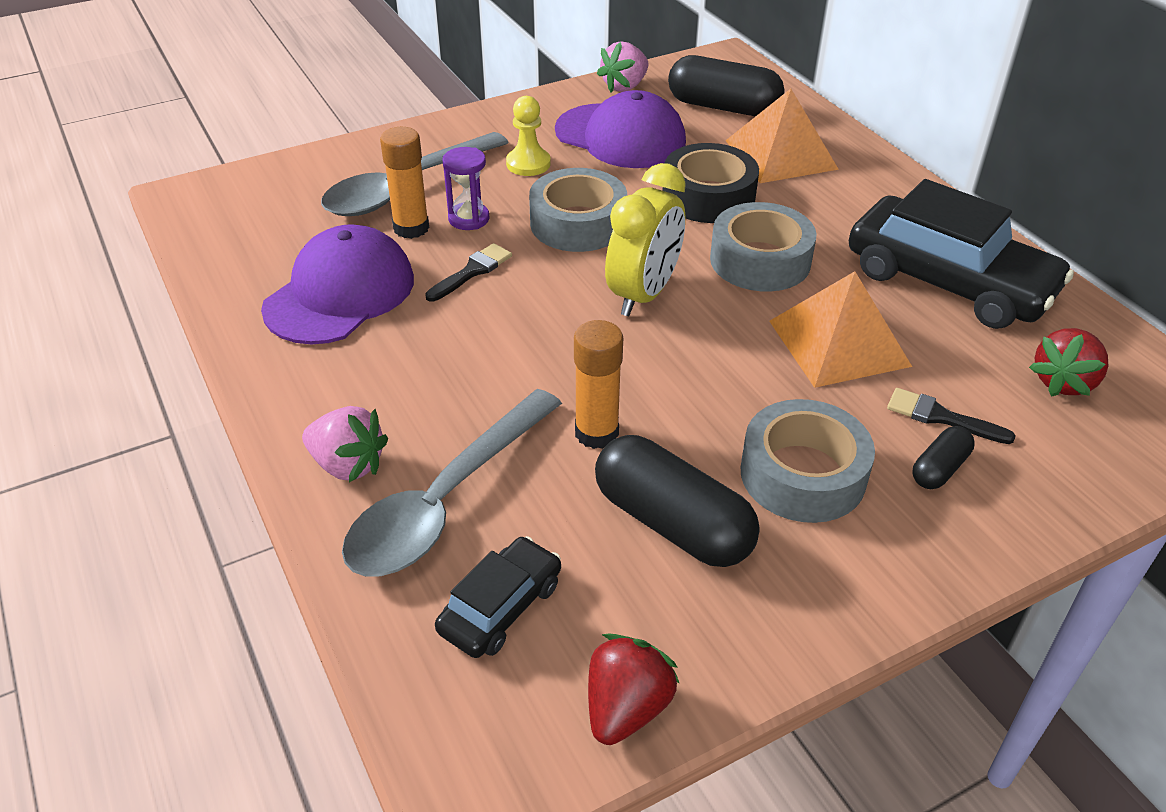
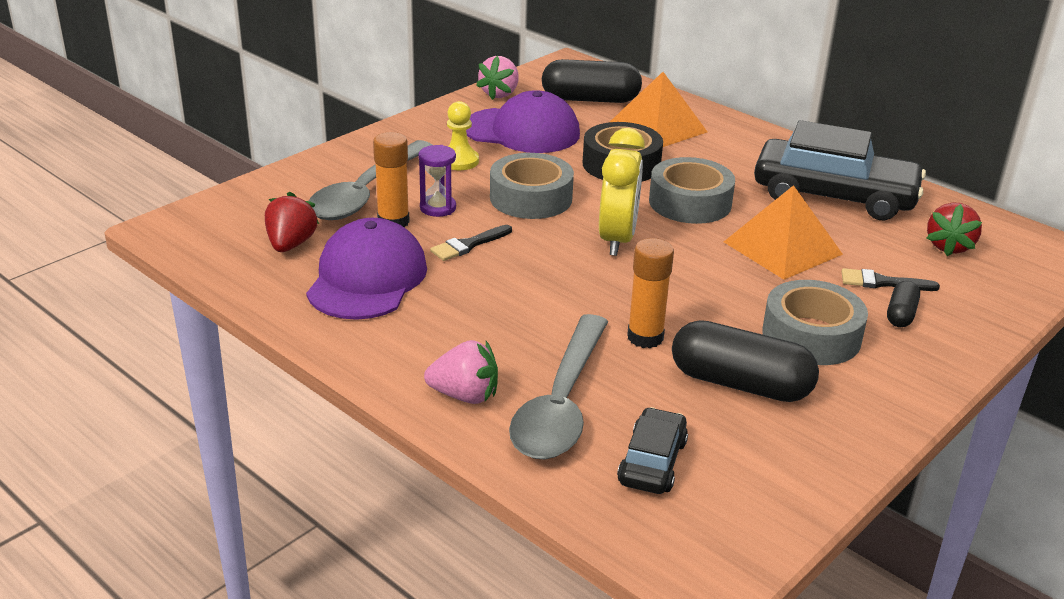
camera: 20 degrees left, 10 degrees down
black brush [425,243,512,302] -> black brush turned 150 degrees counterclockwise [430,225,512,261]
red strawberry [588,634,680,745] -> red strawberry moved to [265,191,319,252]

